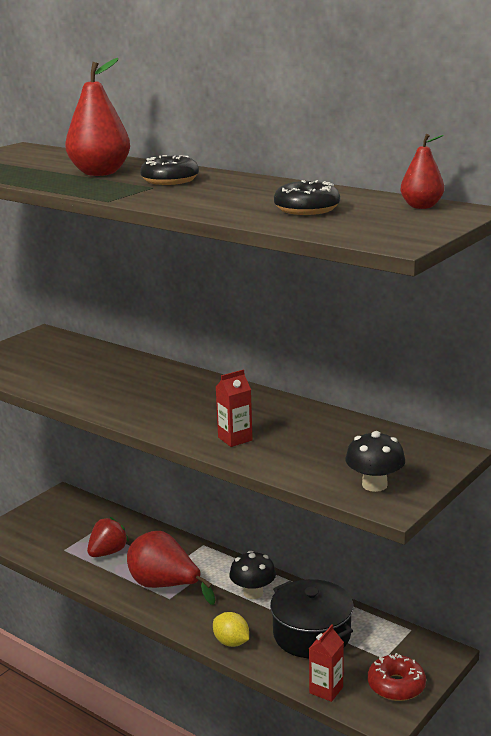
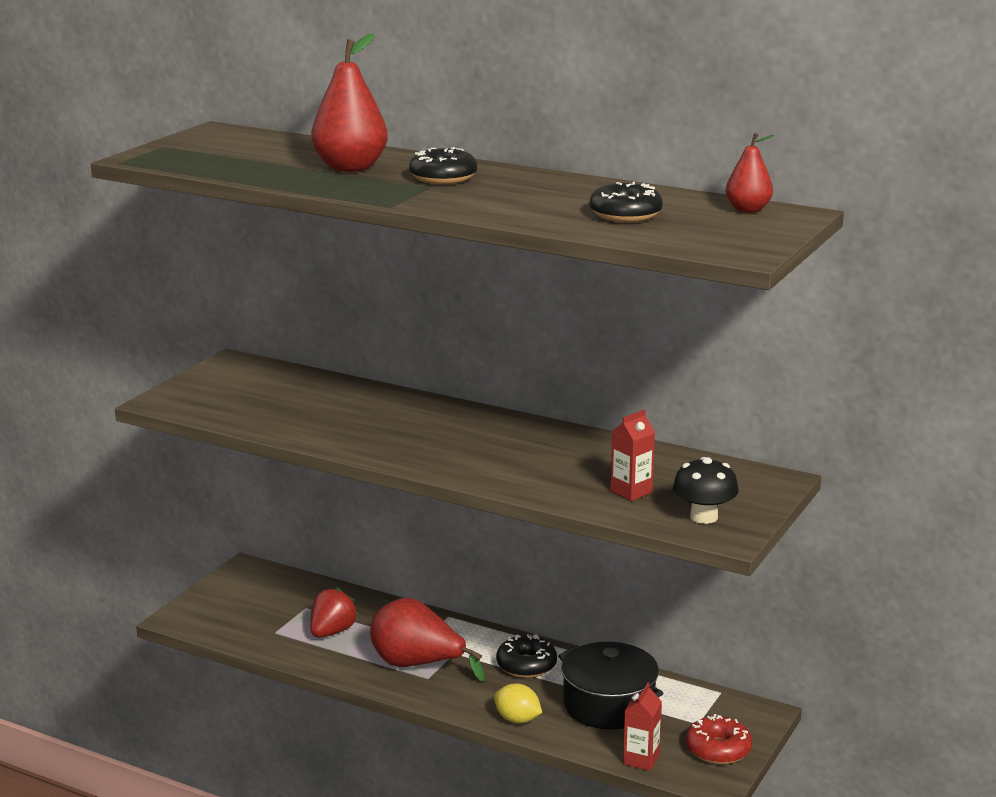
camera: 10 degrees left, 0 degrees up
red carton [216,369,253,447] -> red carton moved to [611,409,655,501]
black mushroom [229,551,276,599] -> black donut [496,634,557,678]

